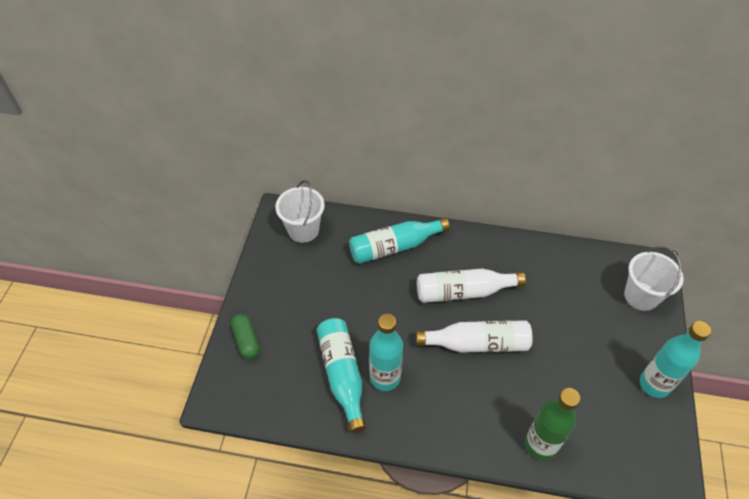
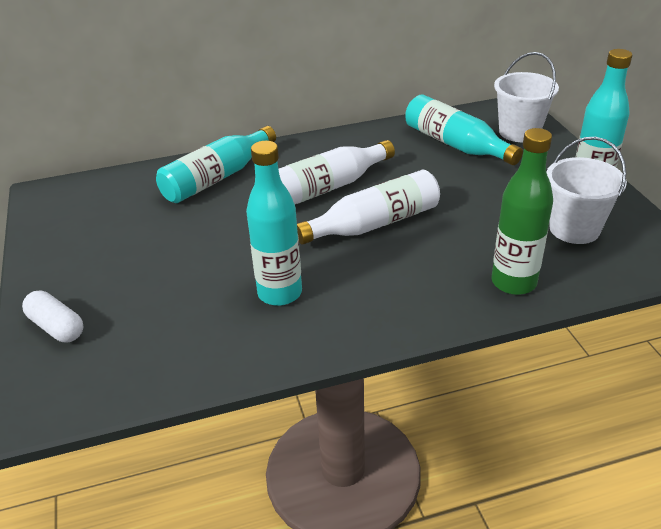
camera: 25 degrees left, 15 degrees down
green capsule [231,314,260,359] -> white capsule [22,290,83,342]
white bucket [275,180,325,243] -> white bucket moved to [546,137,627,244]
turquoise bottle [317,318,366,433] -> turquoise bottle moved to [405,94,523,165]

